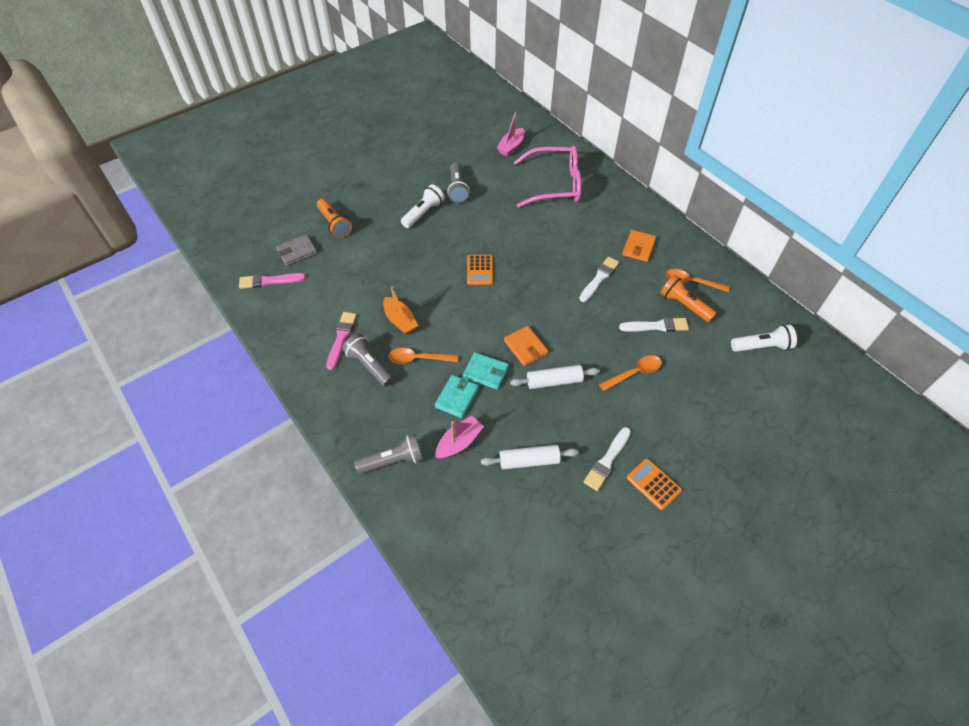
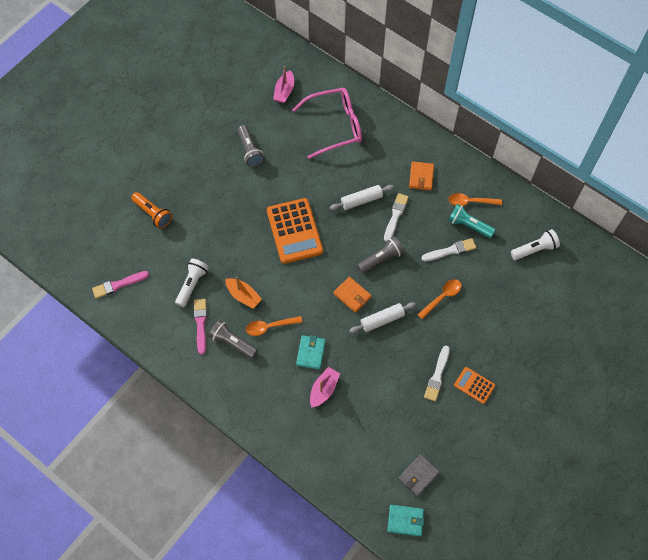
camera: 15 degrees left, 10 degrees up
grey wallet [276,234,317,266] -> grey wallet moved to [399,454,440,496]
grey flashlight [354,434,423,474] -> grey flashlight moved to [357,236,404,273]
white flashlight [401,184,445,228] -> white flashlight moved to [175,258,209,307]
turquoise wallet [463,352,509,390] -> turquoise wallet moved to [387,505,424,536]
orange calculator [467,255,493,285] -> orange calculator [267,198,323,264], size x1.96
white rolling pin [481,445,579,470] -> white rolling pin moved to [330,185,394,210]
orange flashlight [660,275,717,322] -> turquoise flashlight [448,204,496,238]

